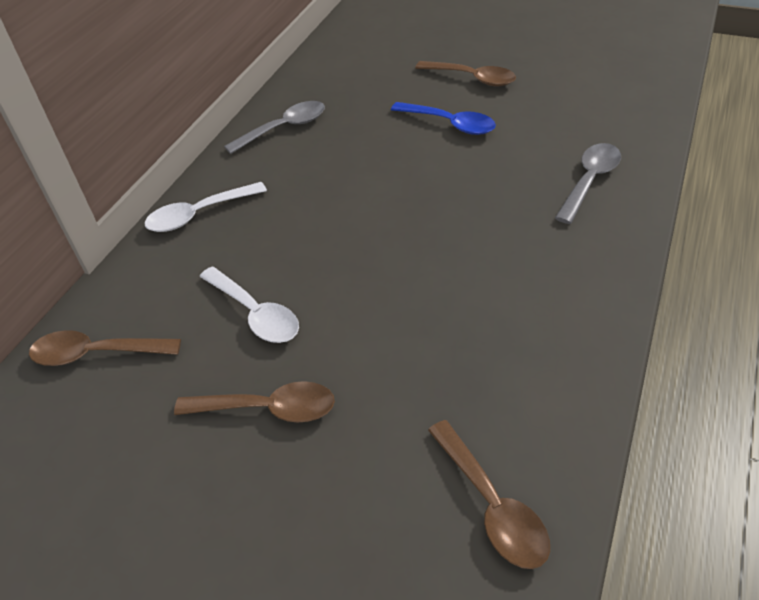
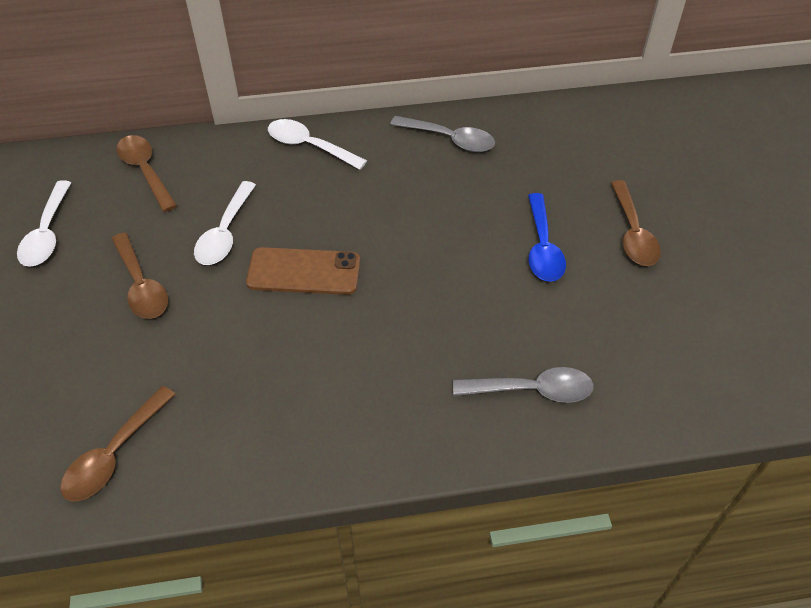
camera: 55 degrees right, 5 degrees up
none -> white spoon [17,180,71,267]
none -> brown phone [246,247,360,295]

